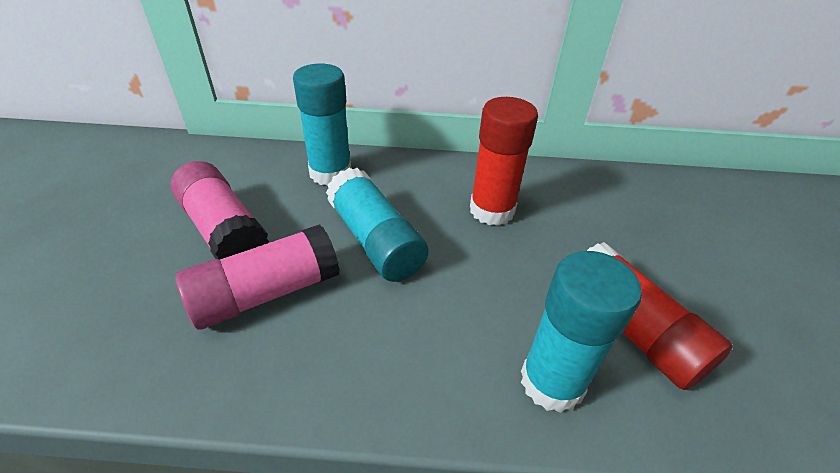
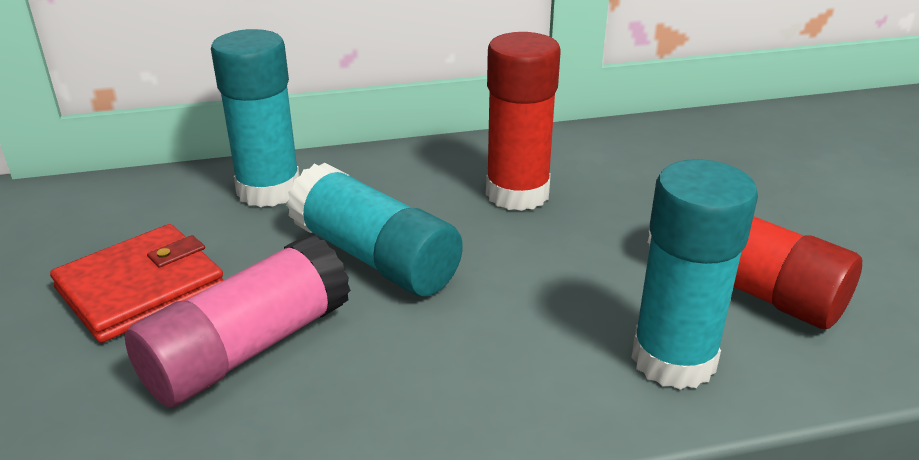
camera: 15 degrees left, 10 degrees down
pink glue stick [170,161,269,259] -> red wallet [50,224,224,343]

